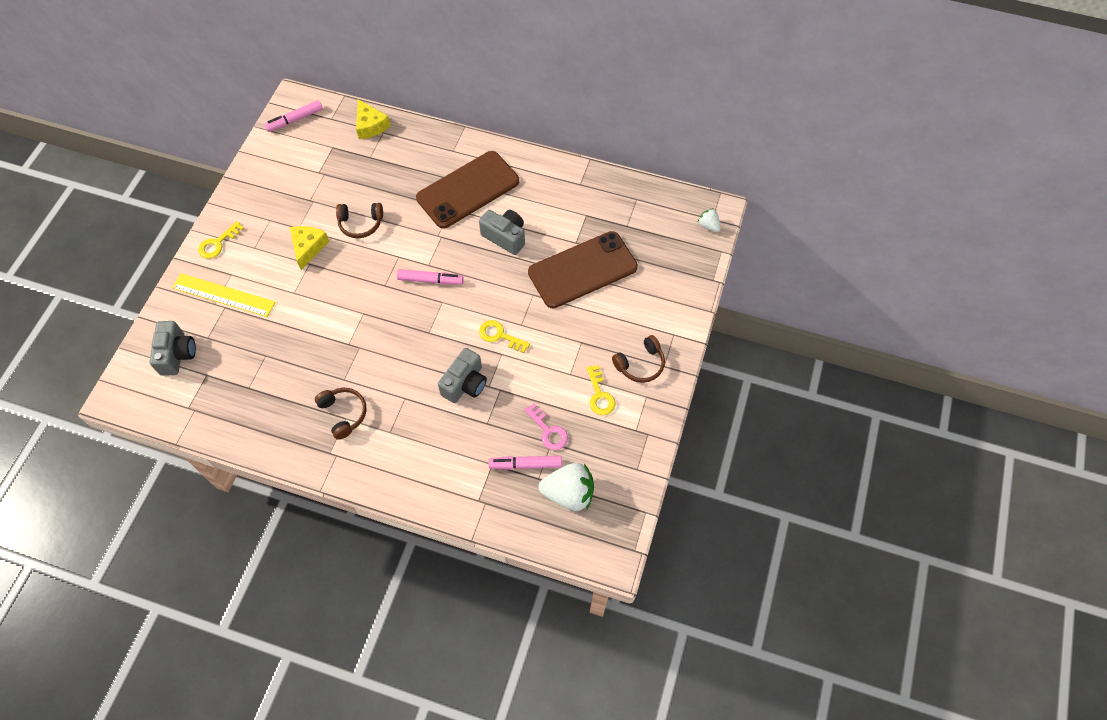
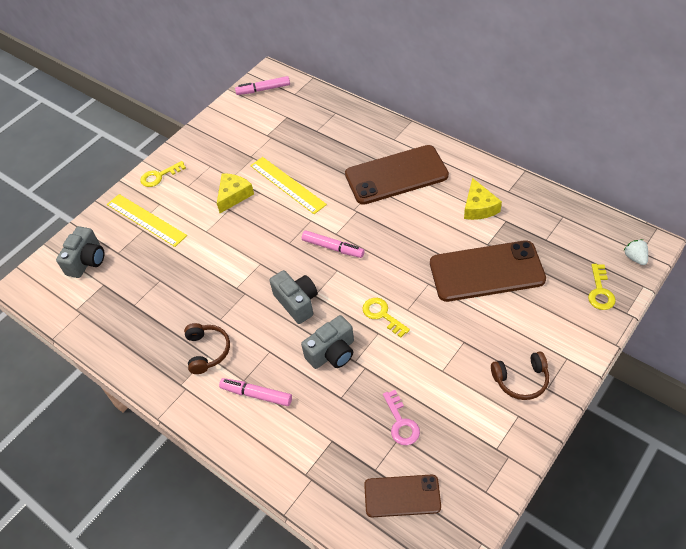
camera: 25 degrees right, 10 degrees down
brown headphones [336,203,383,238] -> yellow ruler [250,157,327,214]
yellow cheese [356,99,391,139] -> yellow cheese moved to [464,178,502,220]
grey camera [479,210,525,255] -> grey camera moved to [269,270,318,324]
pink marker [488,456,562,470] -> pink marker moved to [219,378,292,406]
white strawberry [538,463,594,511] -> brown phone [364,474,441,517]
yellow key [587,365,615,415] -> yellow key moved to [588,264,616,310]

